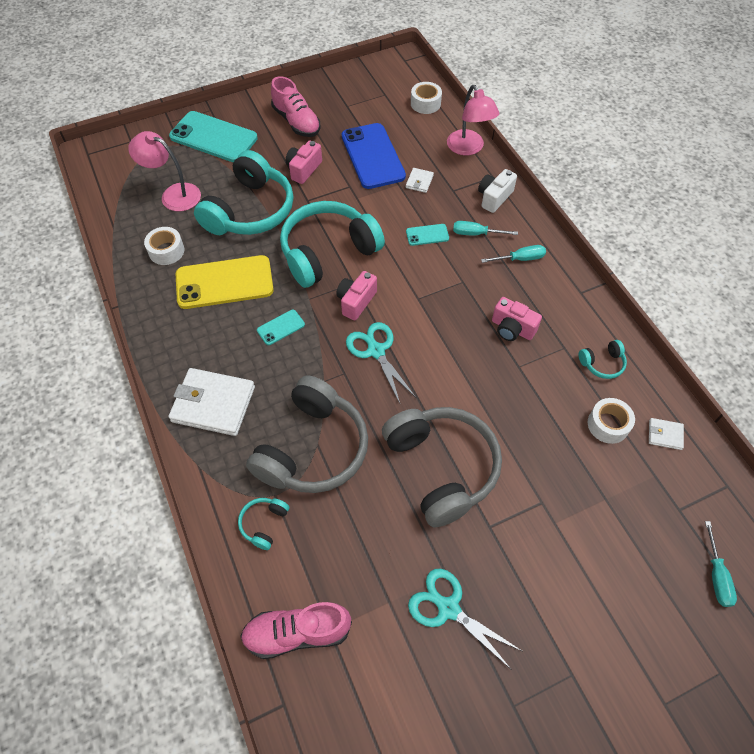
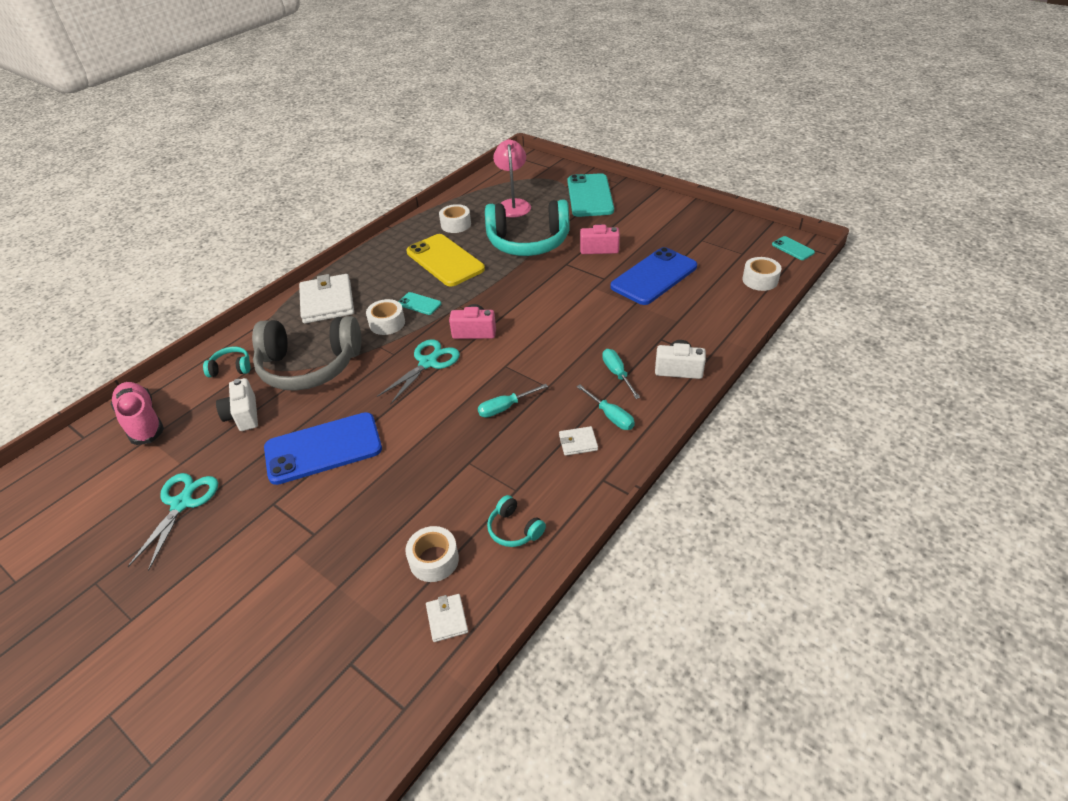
camera: 65 degrees right, 15 degrees down
pink shoe [271,76,321,137] -> none
turquoise headphones [280,201,385,288] -> none
grey headphones [382,407,502,527] -> blue phone [264,412,382,485]
white wallet [406,168,434,193] -> white wallet moved to [559,426,598,456]
turquoise phone [406,224,449,246] -> turquoise phone moved to [772,236,815,260]
pink lamp [447,85,499,155] -> none
pink camera [492,297,542,341] -> none
turquoise screwdriver [705,521,737,607] -> turquoise screwdriver moved to [478,384,548,418]
none -> white camera [216,378,258,431]
none -> white tape [366,299,405,335]

